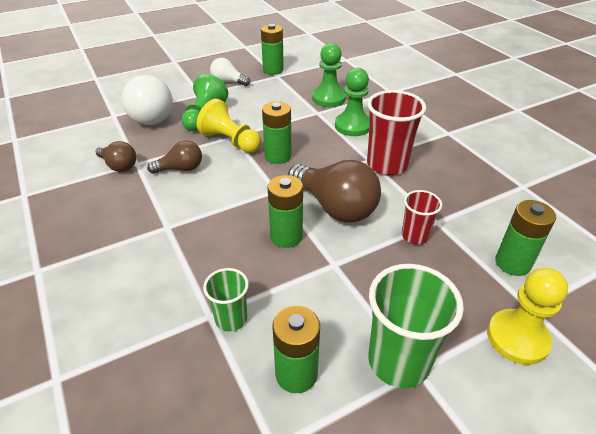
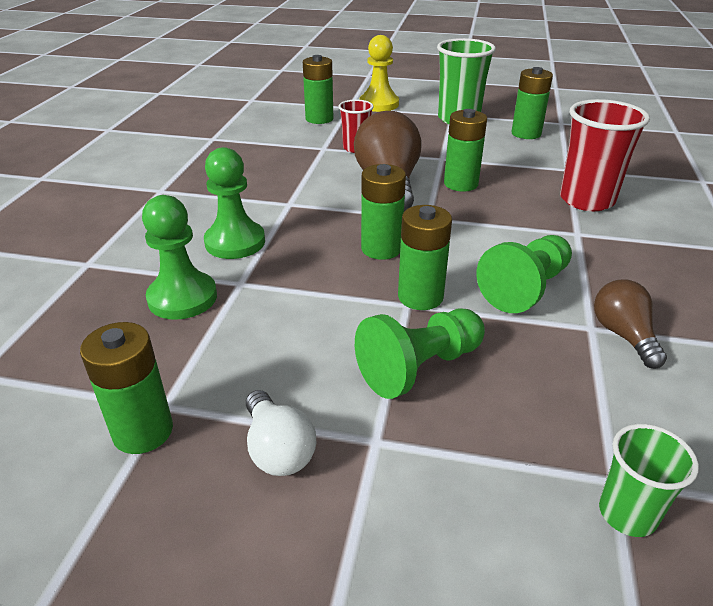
camera: 140 degrees left, 5 degrees down
white light bulb [121,75,173,125] -> none
brown light bulb [147,140,202,174] -> green pawn [476,235,572,313]
yellow pawn [196,99,261,153] -> green battery [398,205,452,310]
green cup [203,268,249,331] -> green cup moved to [599,424,699,537]
red cup [367,90,426,175] -> red cup moved to [560,99,650,211]

